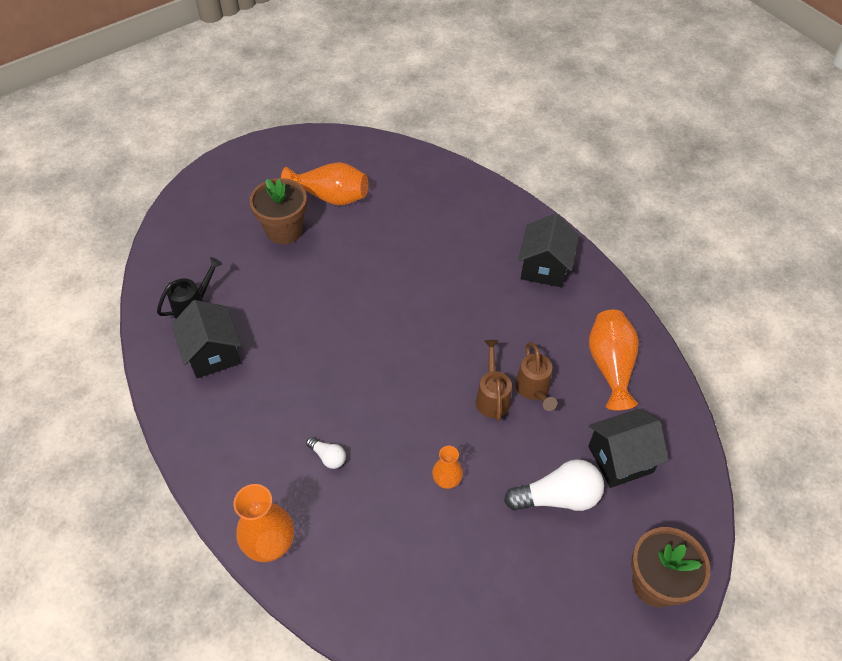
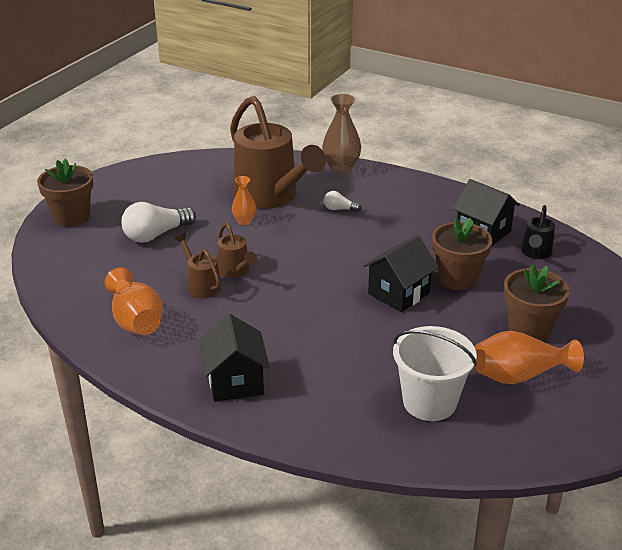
camera: 155 degrees right, 20 degrees down
orange vase [234,484,294,562] -> brown vase [322,94,361,175]
black house [588,409,669,488] -> black house moved to [363,235,438,312]
none -> brown watering can [230,96,326,209]
none -> white bucket [393,326,477,421]
none -> brown flower pot [432,218,492,290]

